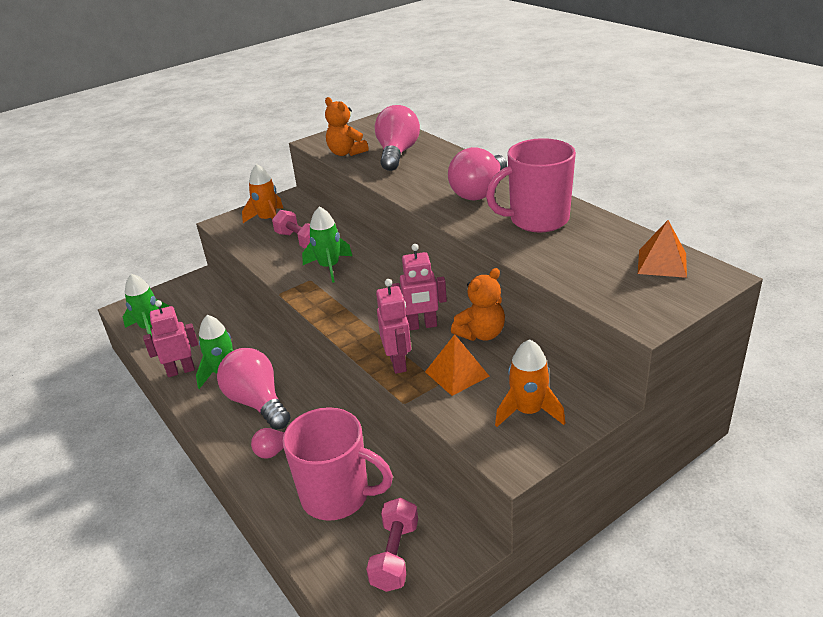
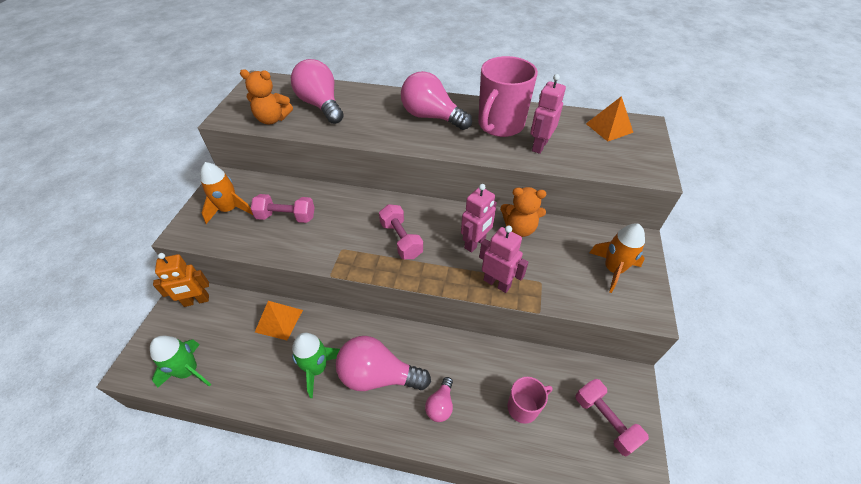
camera: 45 degrees left, 15 degrees up
pink robot [143,300,198,377] -> pink robot moved to [530,74,566,154]
pink mug [282,407,393,521] -> pink mug [508,377,553,424], size x0.54
green rocket [302,206,352,283] -> none
orange pyramid [425,334,489,396] -> orange pyramid moved to [255,301,303,340]
pink light bulb [448,147,507,200] -> pink light bulb turned 135 degrees clockwise [401,71,472,130]
orange teddy bear [451,268,505,341] -> orange teddy bear turned 90 degrees clockwise [500,187,546,237]
none -> orange robot [153,253,209,307]
none -> pink dumbbell [379,204,423,259]

